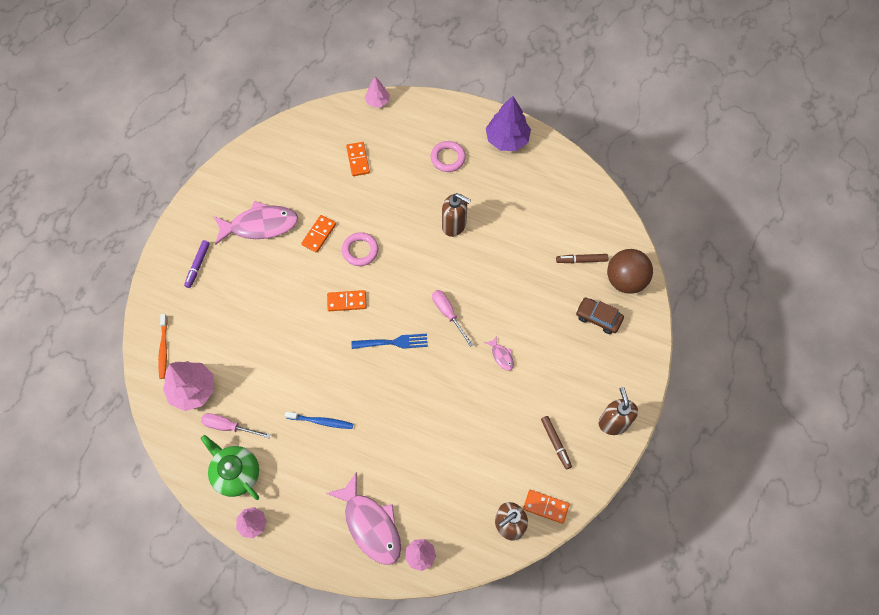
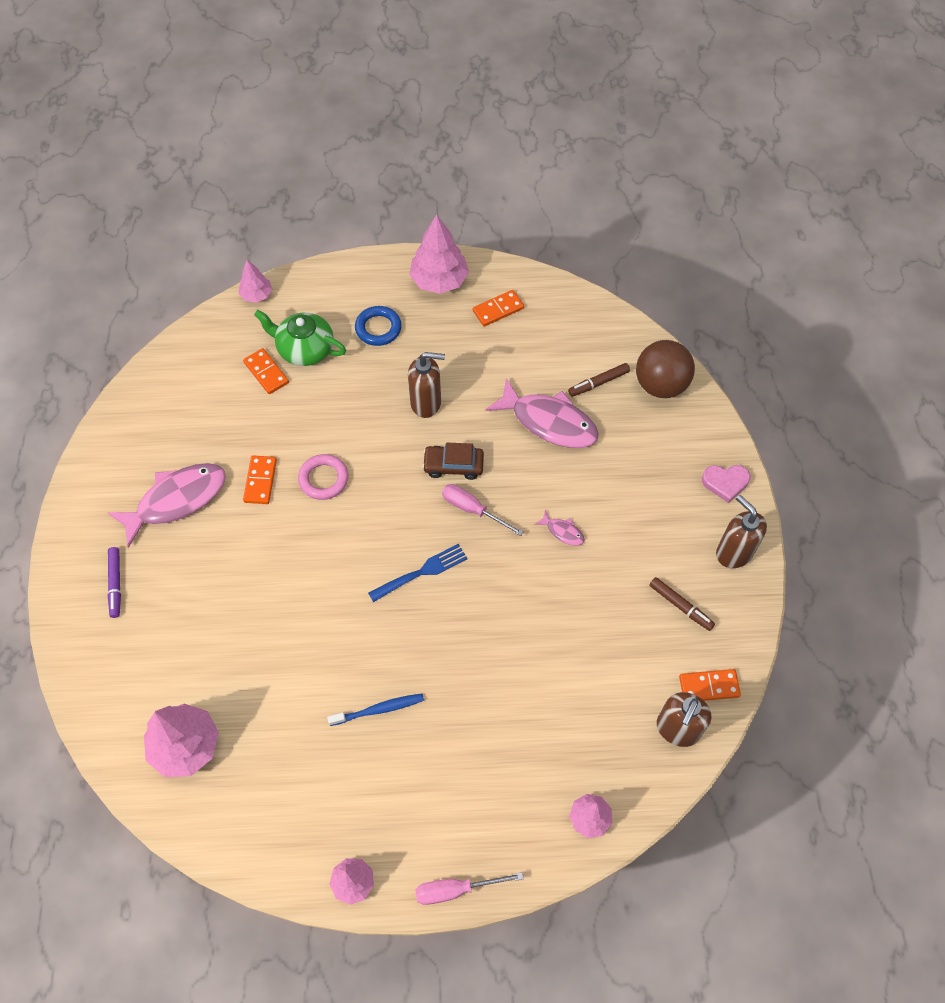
camera: 25 degrees left, 5 degrees down
orange toothbrush [158,314,168,379] -> none
pink screwdriver [201,413,271,438] -> pink screwdriver moved to [415,872,524,905]
green teapot [201,435,259,500] -> green teapot moved to [254,310,346,366]
pink fish [326,472,401,565] -> pink fish moved to [485,378,599,448]
orange domino [327,290,366,311] -> orange domino moved to [473,290,524,326]
pink ring [431,141,466,172] -> blue ring [355,306,402,346]
purple tree [486,96,531,151] -> pink tree [409,214,469,294]
brown car [576,297,624,334] -> brown car moved to [422,443,484,480]
none -> pink heart [702,465,751,503]

